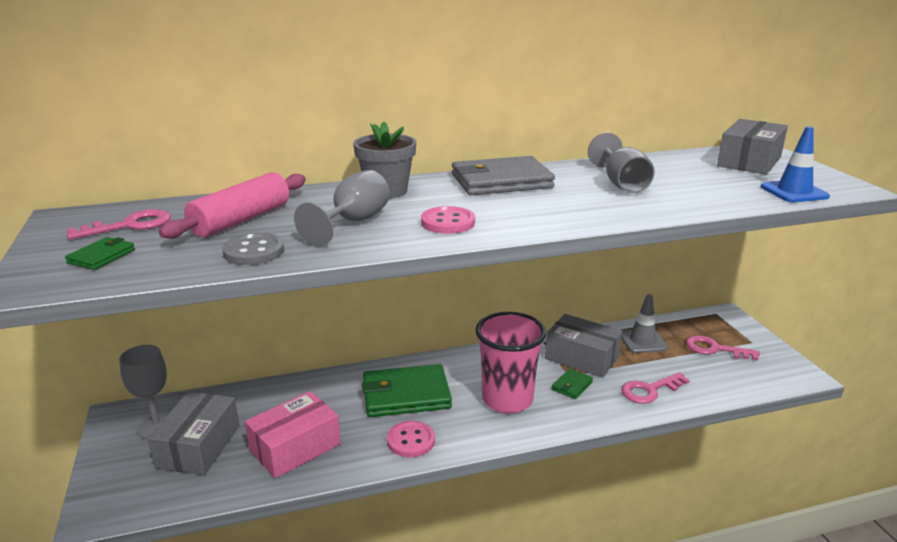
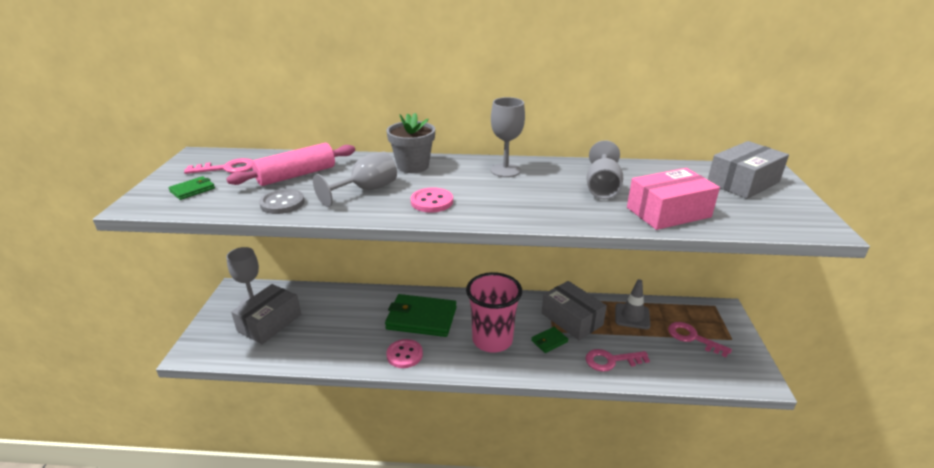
camera: 20 degrees right, 5 degrees up
pink box [245,391,341,478] -> pink box moved to [627,168,720,230]
grey wallet [452,156,555,195] -> grey goblet [491,97,525,177]
blue traffic cone [761,126,830,202] -> none

